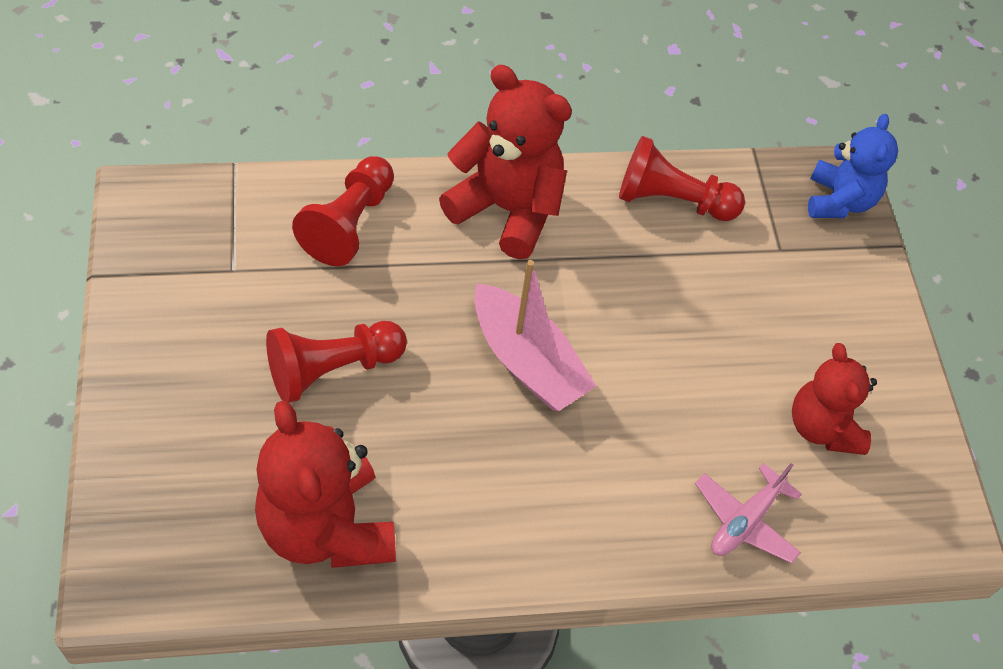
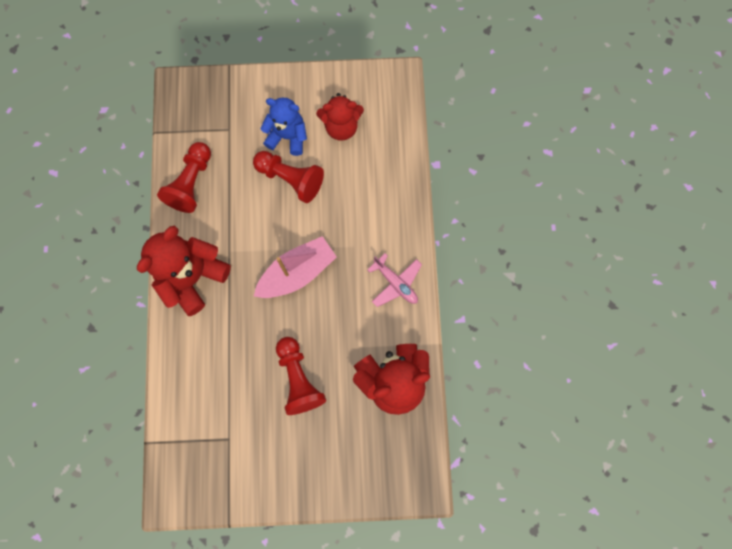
camera: 80 degrees left, 20 degrees up
red pawn [292,156,394,266] -> red pawn moved to [253,151,324,203]
pink plane [695,463,802,564] -> pink plane moved to [367,253,422,307]
blue teddy bear [808,114,898,218] -> blue teddy bear moved to [260,97,307,156]

